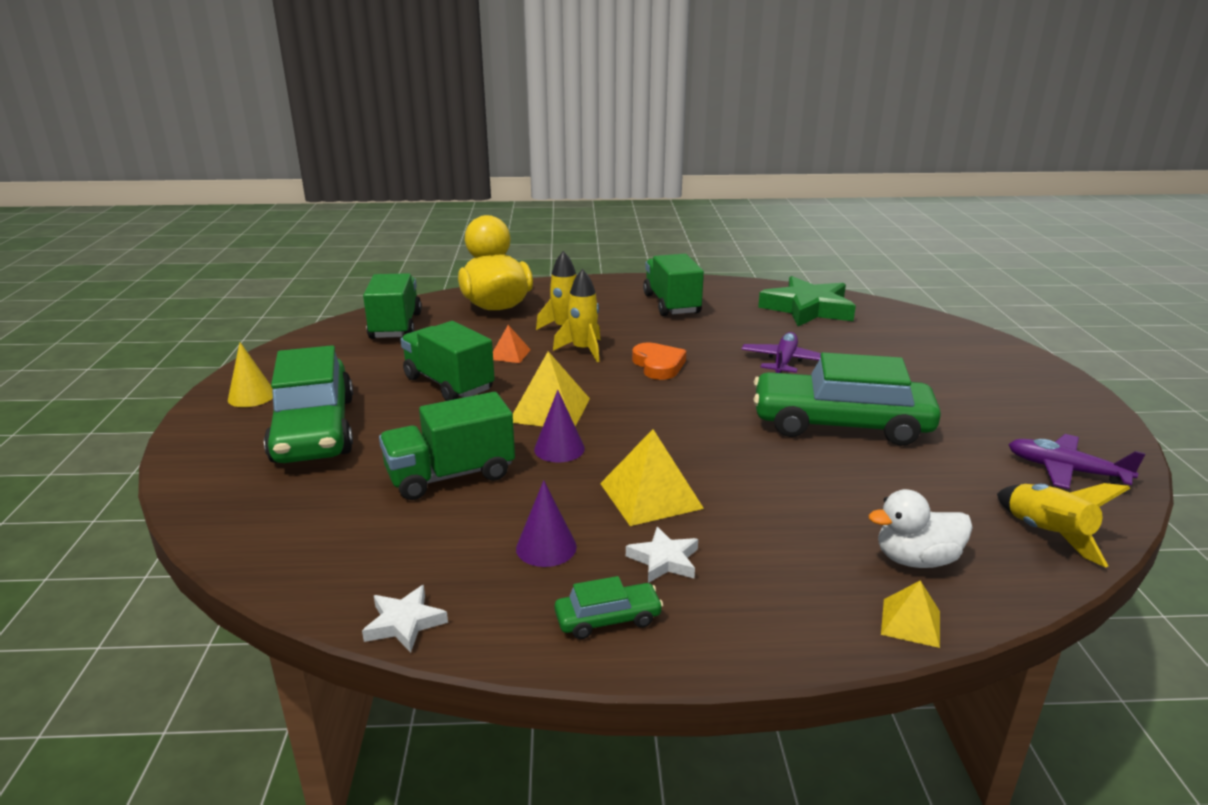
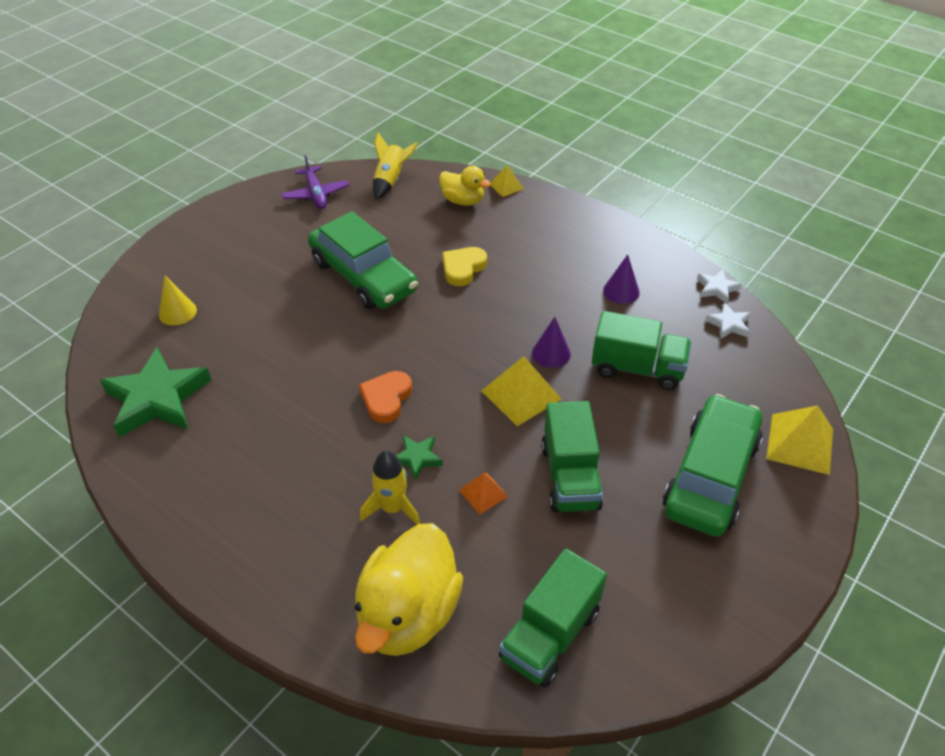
camera: 140 degrees left, 20 degrees up
yellow cone [228,342,273,407] -> yellow cone moved to [159,276,197,325]
yellow rocket [553,269,600,362] -> green star [396,435,443,481]
green car [555,576,663,639] -> none
yellow pyramid [600,429,704,526] -> yellow pyramid moved to [766,405,833,475]
white star [626,527,698,583] -> white star moved to [705,303,751,339]
green truck [643,254,704,316] -> none
purple plane [742,332,821,373] -> none
white duck [868,489,973,568] -> yellow duck [439,166,491,206]
none -> yellow heart [442,247,487,286]

